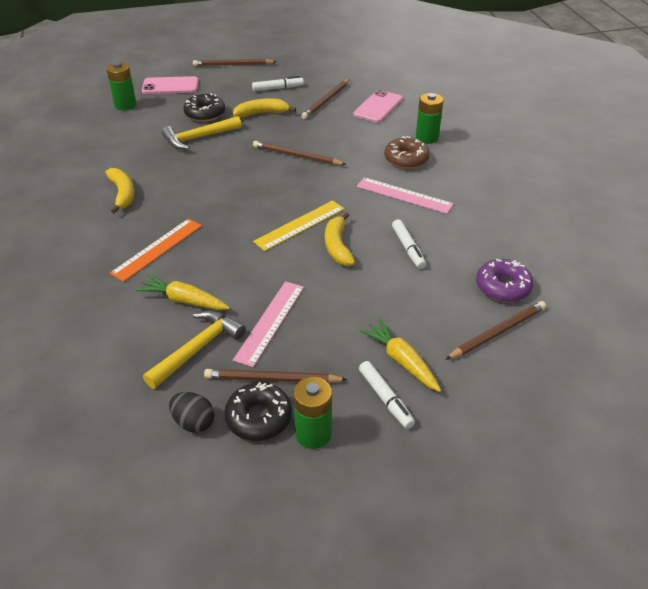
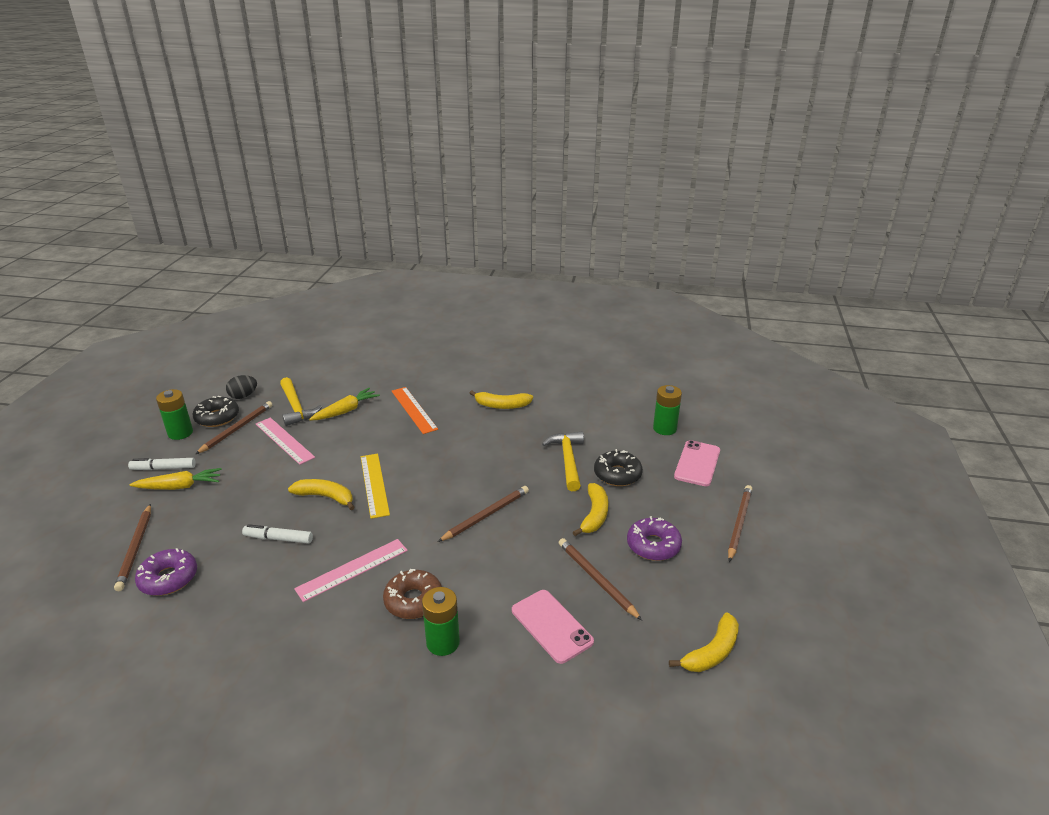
camera: 115 degrees right, 10 degrees down
white marker [252,76,304,91] -> purple donut [627,516,682,561]
none -> yellow banana [669,612,739,672]

